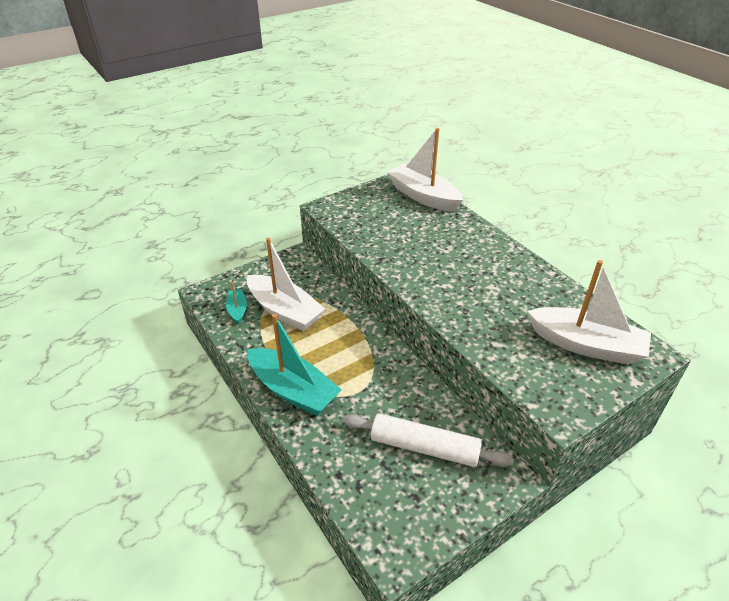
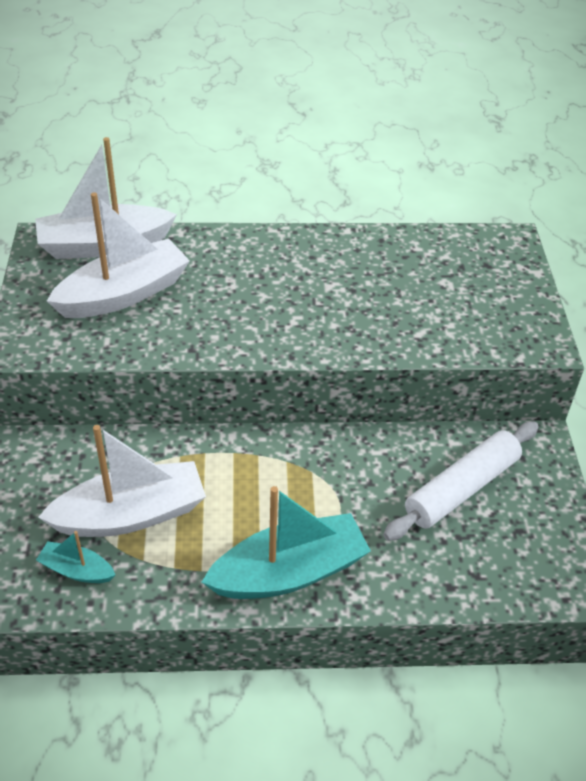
camera: 60 degrees left, 5 degrees up
white boat [527,260,651,365] -> white boat moved to [47,192,190,318]

